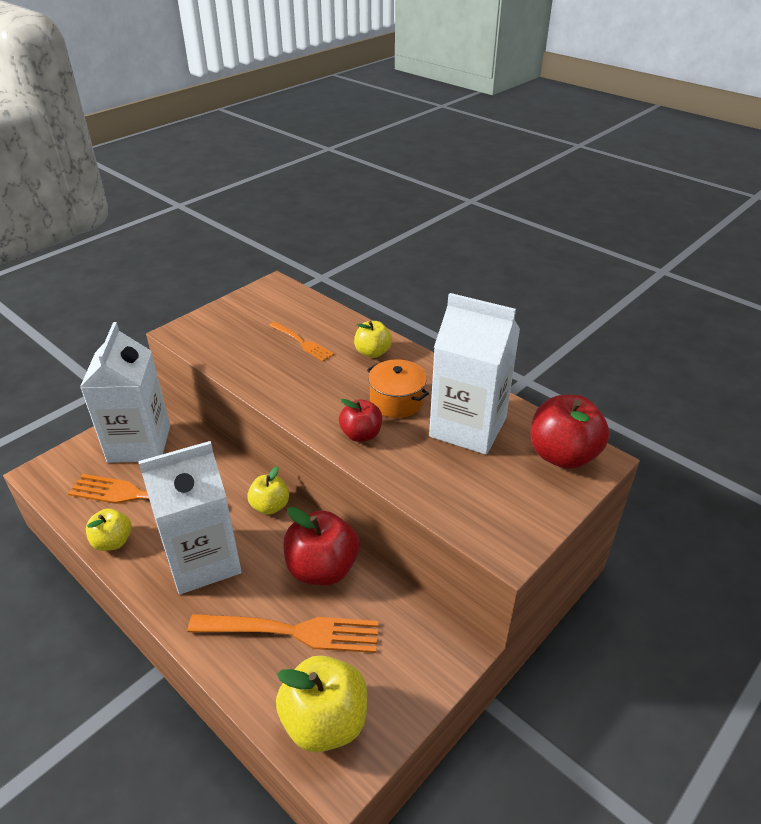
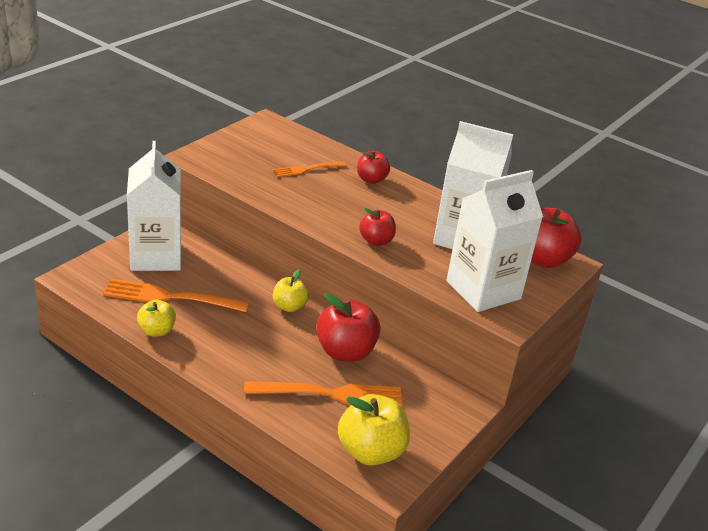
camera: 10 degrees left, 5 degrees down
white carton [138,441,242,594] -> white carton moved to [447,170,543,312]
orange fork [269,322,334,361] -> orange fork turned 120 degrees clockwise [273,162,346,177]
yellow apple [354,321,392,358] -> red apple [357,150,390,184]
orange pot [367,359,429,418] -> none

